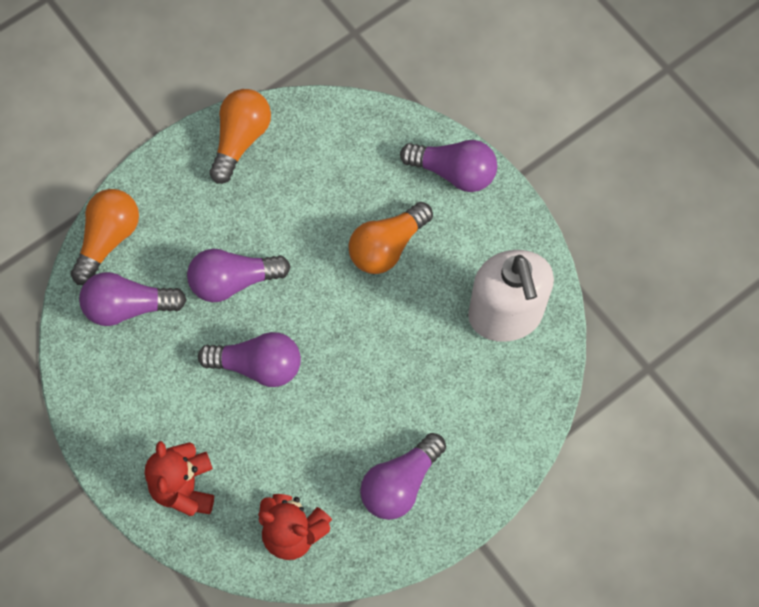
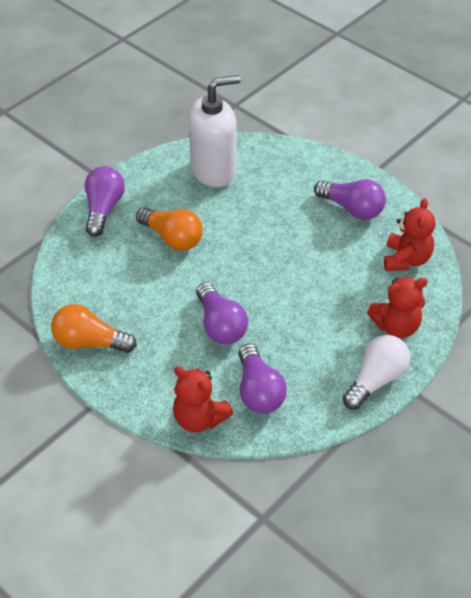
camera: 100 degrees left, 20 degrees down
orange light bulb [71,189,139,285] -> red teddy bear [173,366,233,432]
purple light bulb [198,332,301,387] -> none
none -> white light bulb [343,335,410,410]

